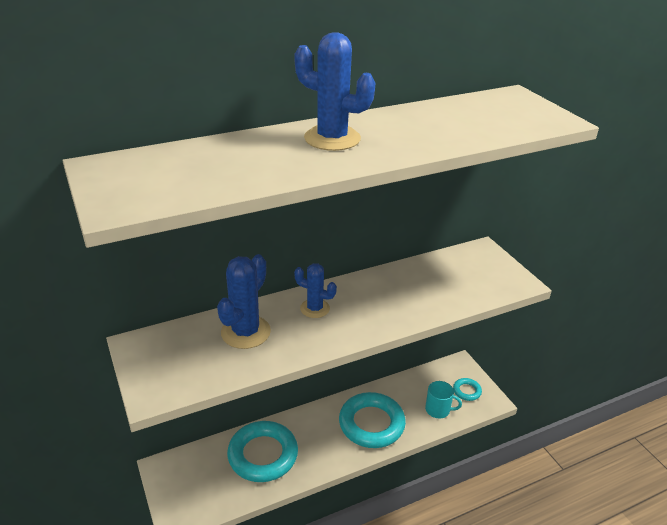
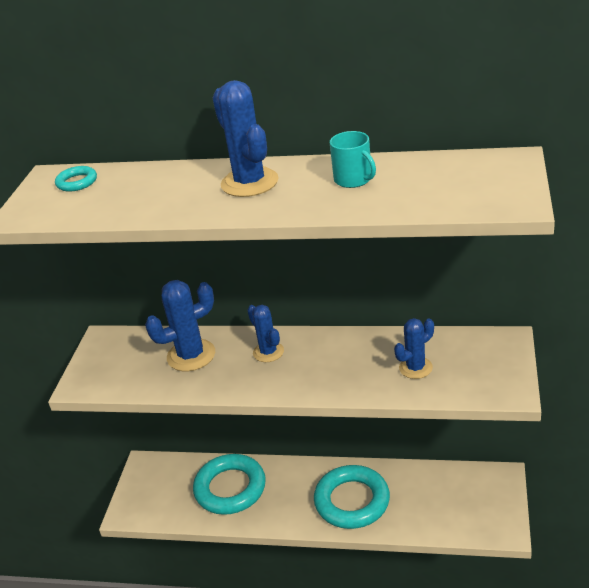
camera: 40 degrees right, 0 degrees up
turquoise mug [425,381,462,418] -> turquoise mug moved to [330,131,376,188]
turquoise ring [453,378,482,401] -> turquoise ring moved to [55,166,97,192]
none -> blue cactus [394,318,434,379]

